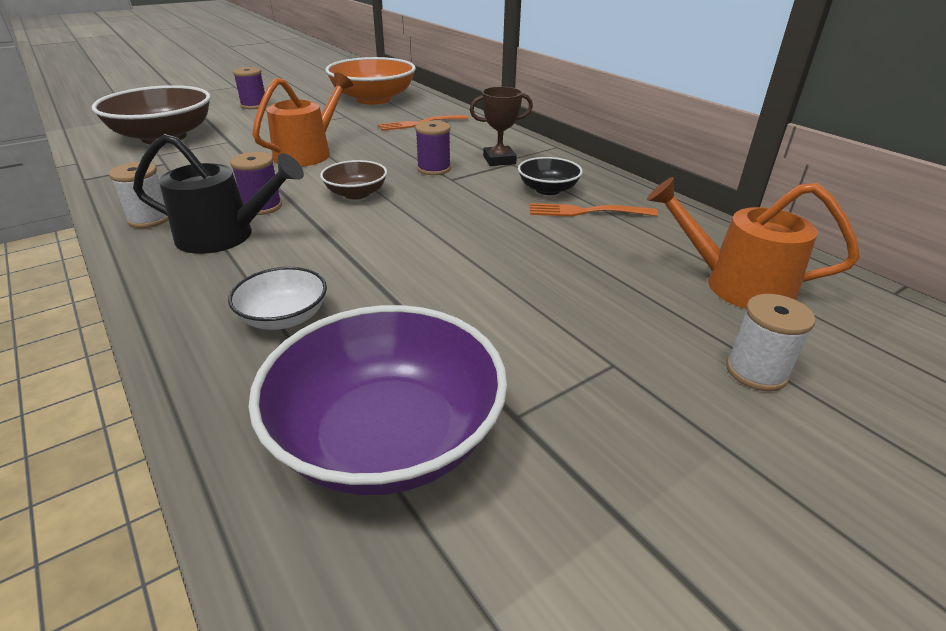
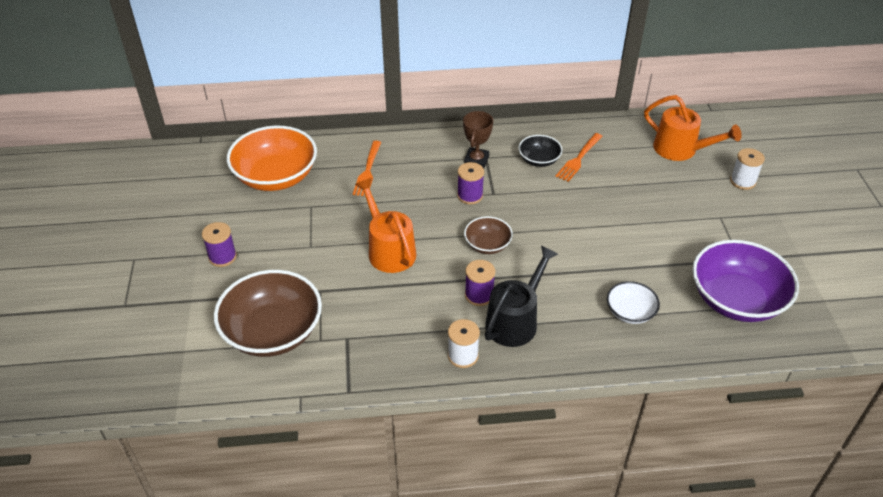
camera: 60 degrees left, 10 degrees up
orange watering can [647,177,860,309] -> orange watering can turned 105 degrees counterclockwise [644,95,742,161]

